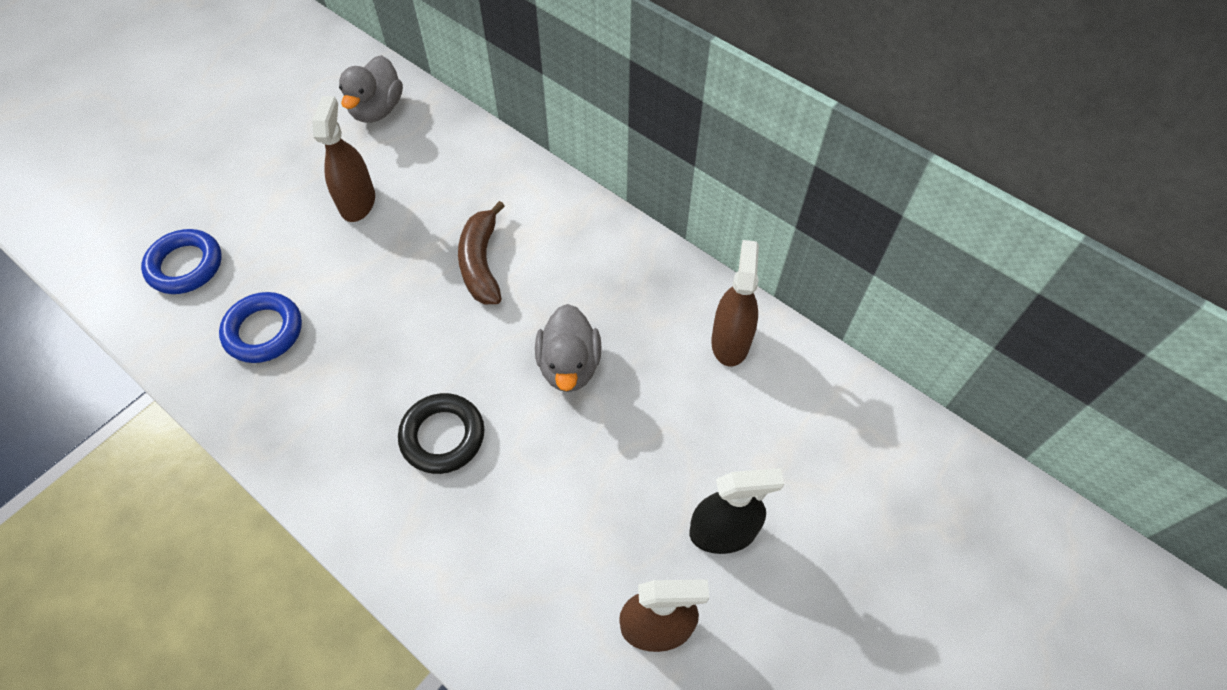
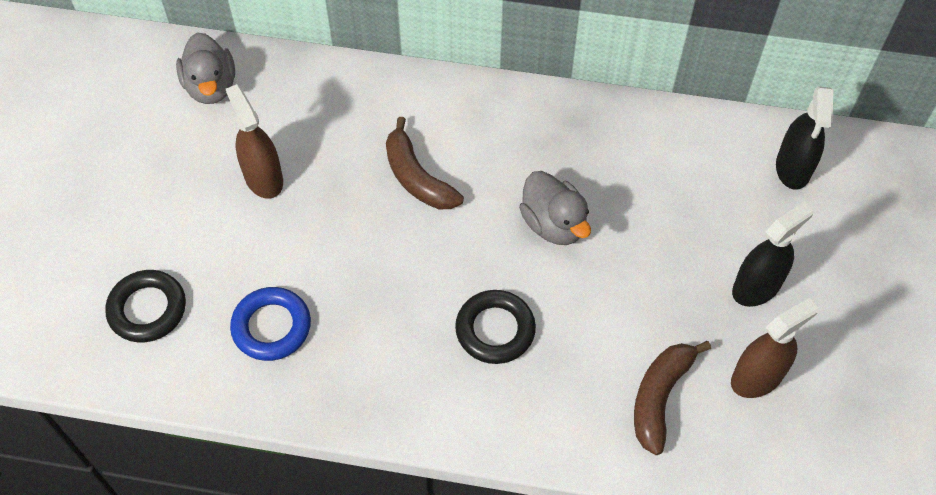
camera: 30 degrees left, 0 degrees up
blue ring [141,229,222,294] -> black ring [105,270,186,342]
brown spray bottle [711,240,759,367] -> none
none -> brown banana [634,341,711,455]
none -> black spray bottle [776,86,833,190]

